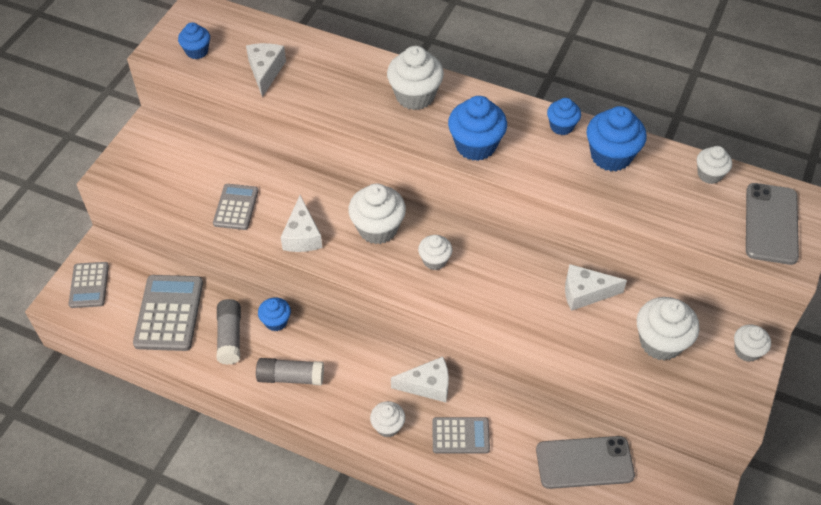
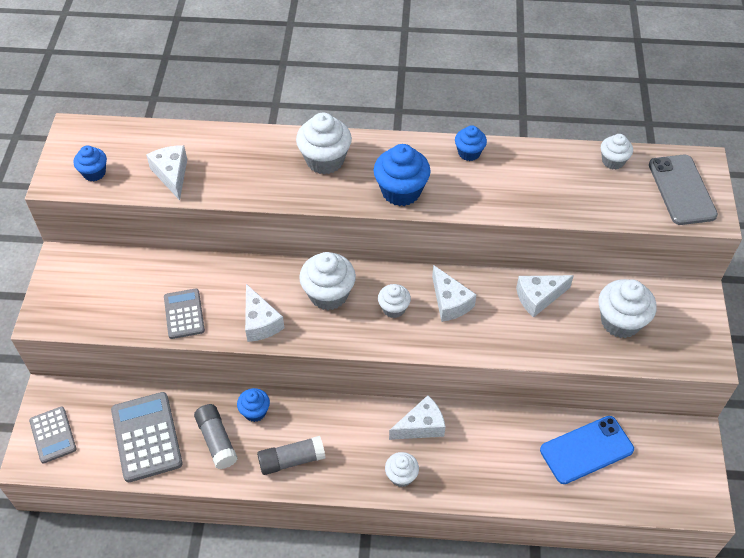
camera: 20 degrees left, 0 degrees up
grey calculator [432,417,490,454] -> none
grey phone [536,436,635,489] -> blue phone [540,416,634,484]
blue cupcake [587,106,647,171] -> none
white cupcake [734,324,771,362] -> none
none -> white cheese [432,265,476,322]

